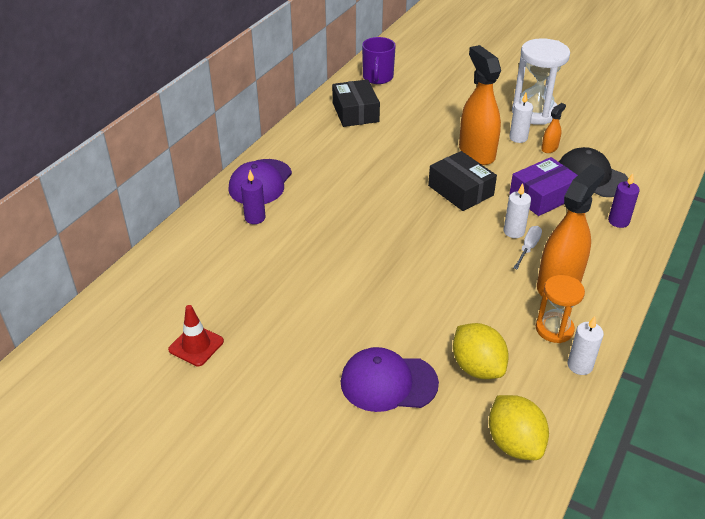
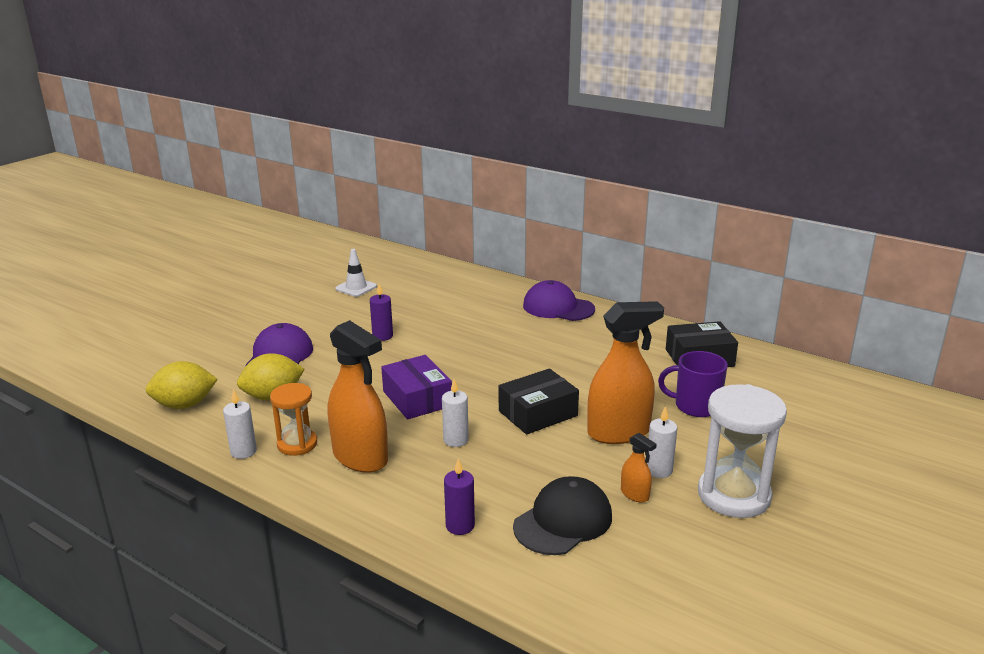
camera: 95 degrees right, 15 degrees down
red traffic cone [168,305,224,366] -> white traffic cone [336,249,377,297]
purple candle [241,170,266,224] -> purple candle moved to [370,284,393,341]
purple mug [362,37,396,84] -> purple mug moved to [658,351,728,417]
purple box [509,157,578,216] -> purple box moved to [381,355,452,419]
white screwdriver [513,226,542,269] -> none

